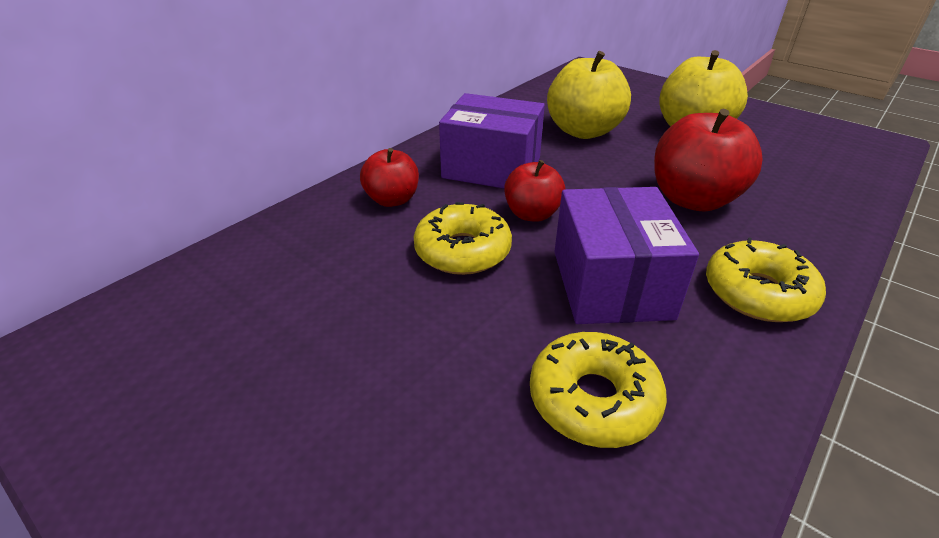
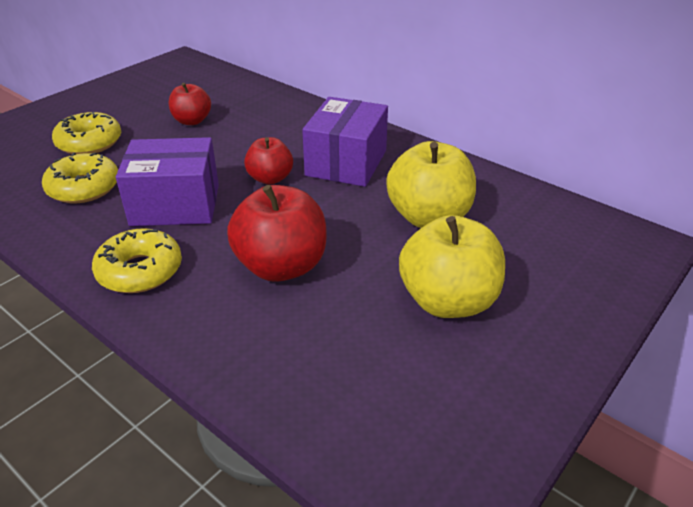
camera: 90 degrees right, 0 degrees up
red apple [360,148,419,207] -> red apple moved to [169,83,211,125]
yellow donut [413,202,512,275] -> yellow donut moved to [52,112,121,154]

